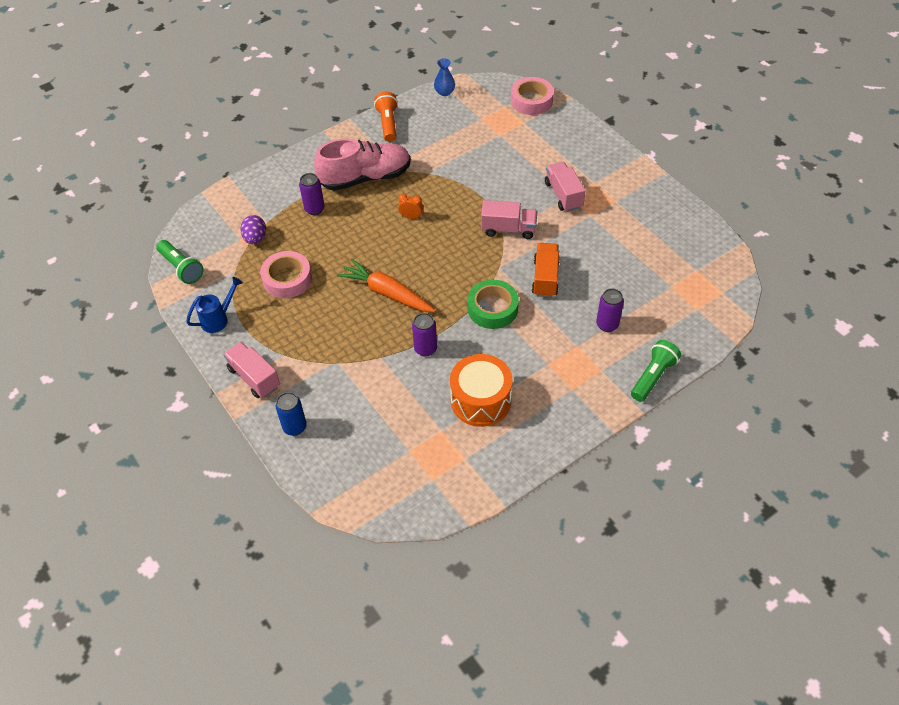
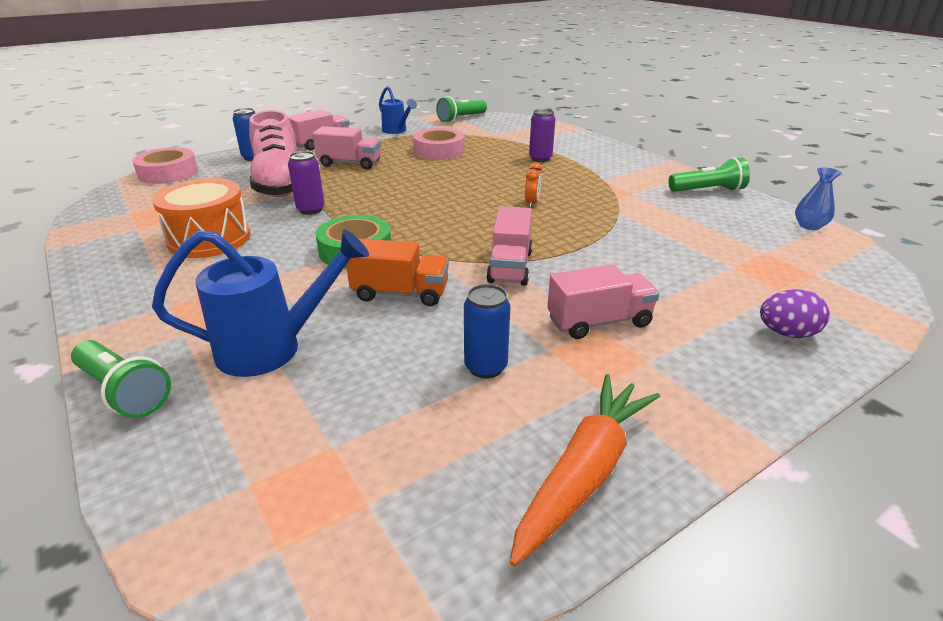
camera: 90 degrees right, 20 degrees down
purple egg [240,215,266,244] -> purple egg moved to [760,289,830,338]
pink shoe [314,138,411,191] -> pink shoe moved to [249,110,298,197]
orange carrot [337,259,436,312] -> orange carrot moved to [510,374,660,566]
orange flashlight [374,92,398,142] -> green flashlight [669,157,750,192]
pink tape [511,77,554,115] -> pink tape moved to [132,147,198,184]
purple can [596,288,624,332] -> blue watering can [152,230,369,377]
none -> pink truck [312,126,381,169]
none -> blue can [464,284,510,379]

